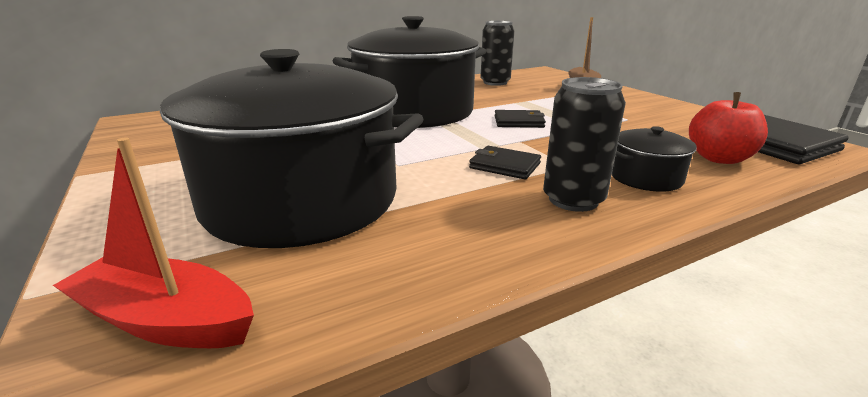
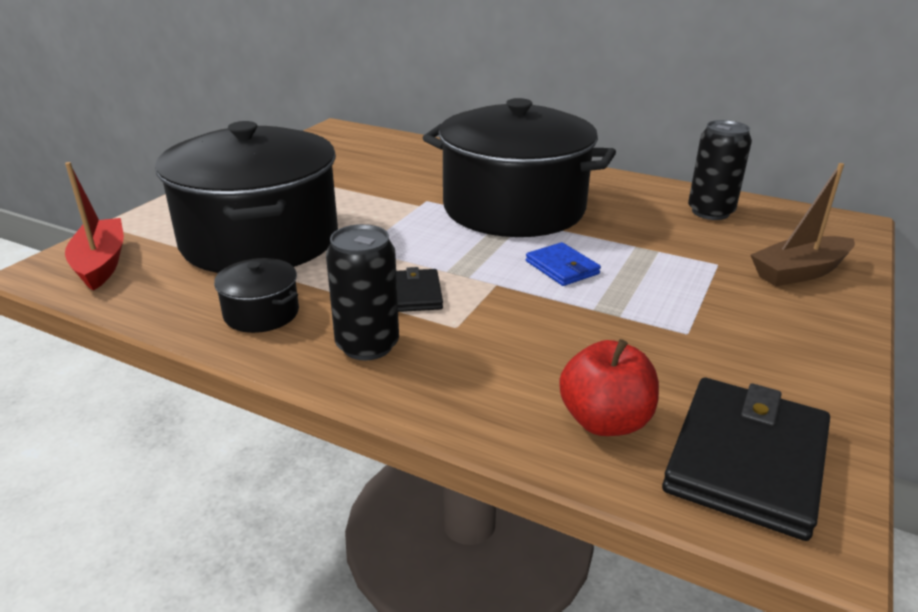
camera: 55 degrees right, 5 degrees up
black wallet [495,110,546,128] -> blue wallet [526,242,601,286]
black pot [612,126,697,192] -> black pot moved to [214,258,299,333]

